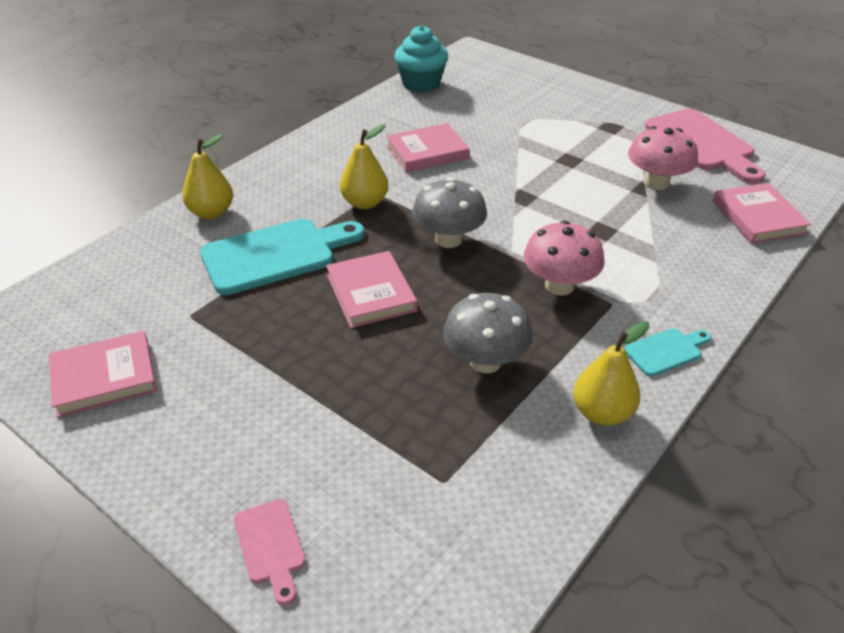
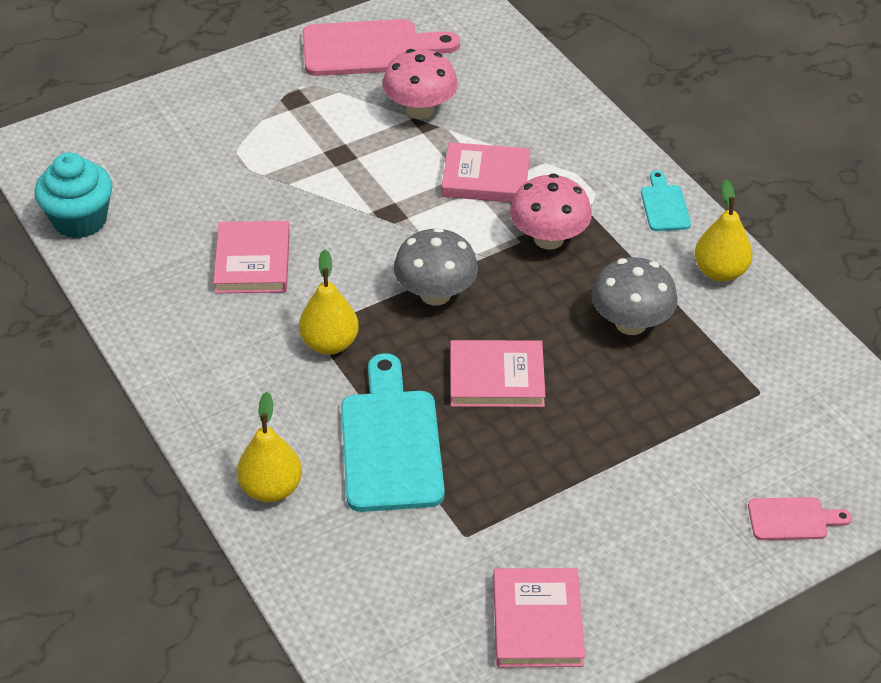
camera: 70 degrees left, 5 degrees up
pink book [713,183,811,244] -> pink book moved to [441,142,530,202]

